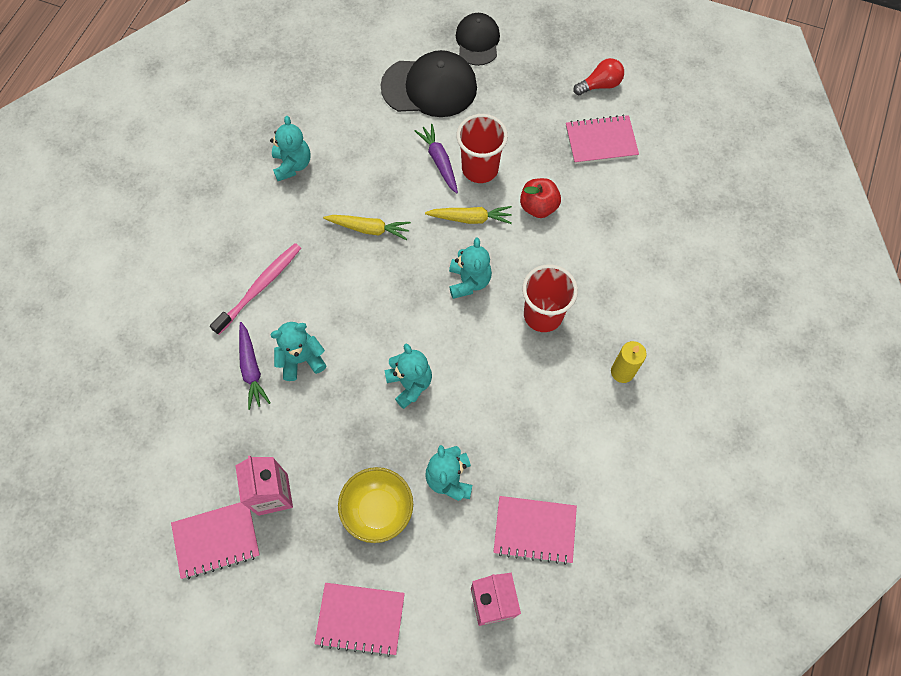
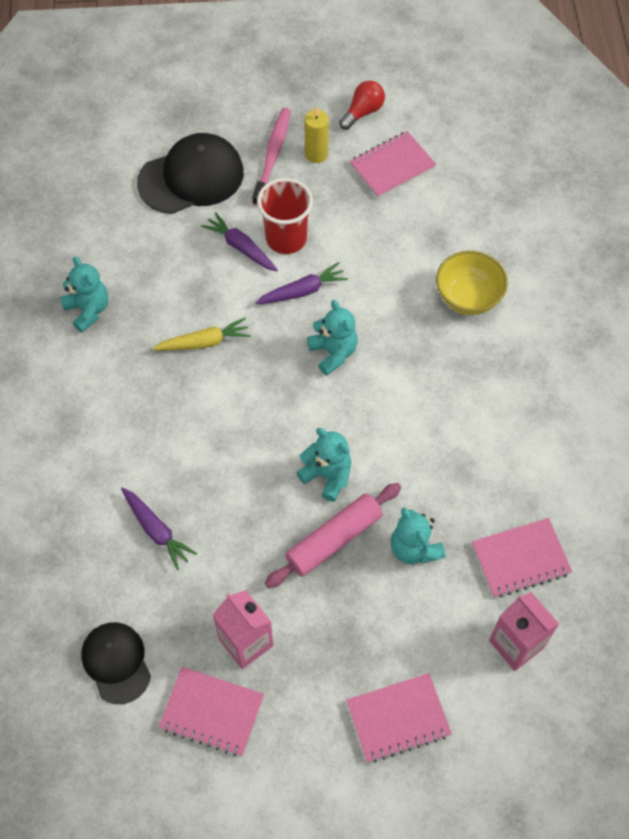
camera: 25 degrees left, 5 degrees down
pink notebook [171,502,260,579] -> pink notebook turned 60 degrees clockwise [159,667,264,756]
pink toothbrush [210,243,301,335] -> pink toothbrush moved to [252,108,291,206]
turquoise teddy bear [270,322,326,381] -> none
yellow bowl [338,467,413,543] -> yellow bowl moved to [436,251,508,315]
yellow carrot [425,206,512,224] -> purple carrot [255,262,348,304]
black cap [456,13,500,66] -> black cap moved to [81,622,151,704]
red apple [520,178,561,218] -> none
red cup [522,264,578,332] -> none
yellow candle [611,341,647,383] -> yellow candle moved to [304,106,329,163]
none -> pink rolling pin [265,483,401,588]

